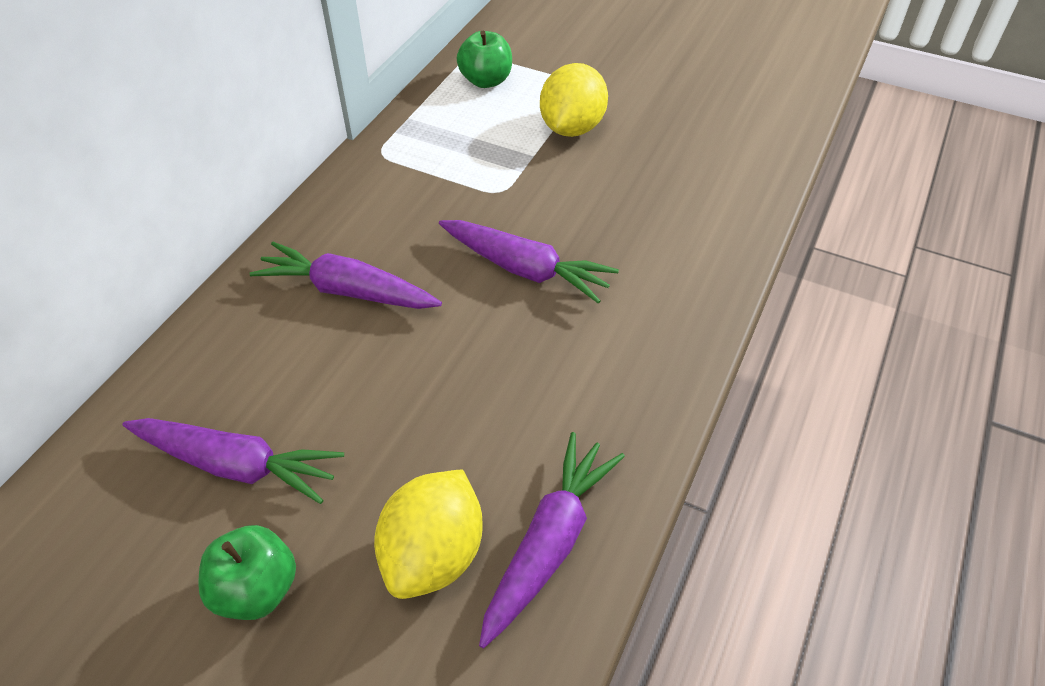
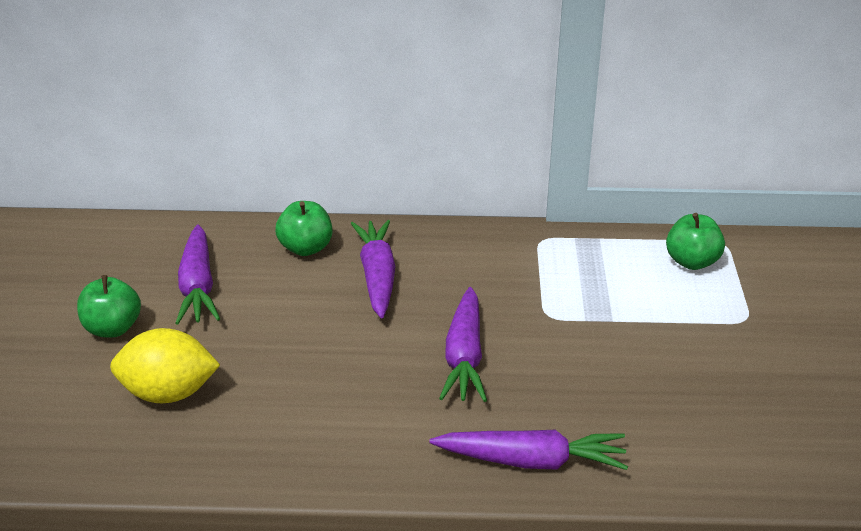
camera: 65 degrees right, 15 degrees down
purple carrot [479,432,625,648] -> purple carrot moved to [429,430,628,470]
yellow lemon [540,63,608,137] -> none
none -> green apple [275,201,332,256]

